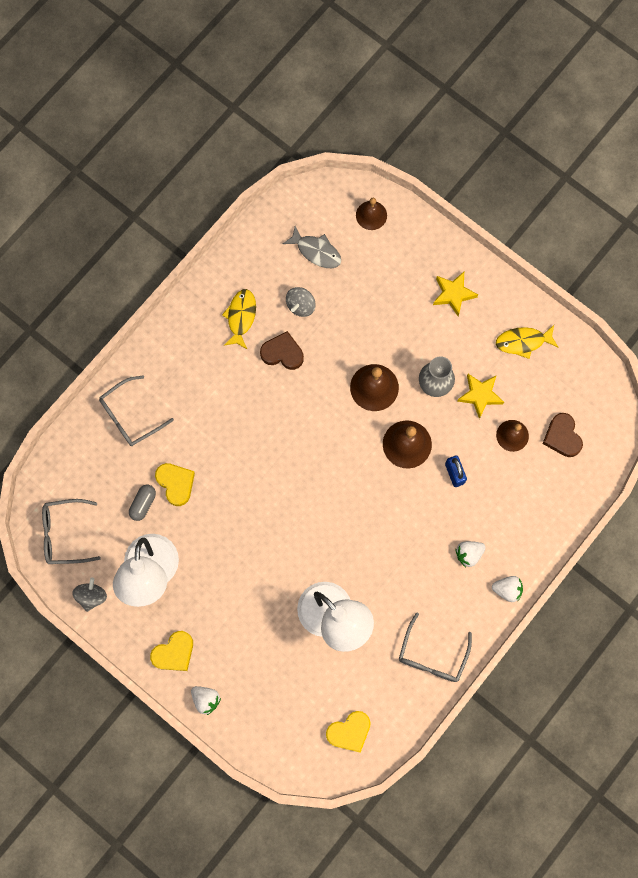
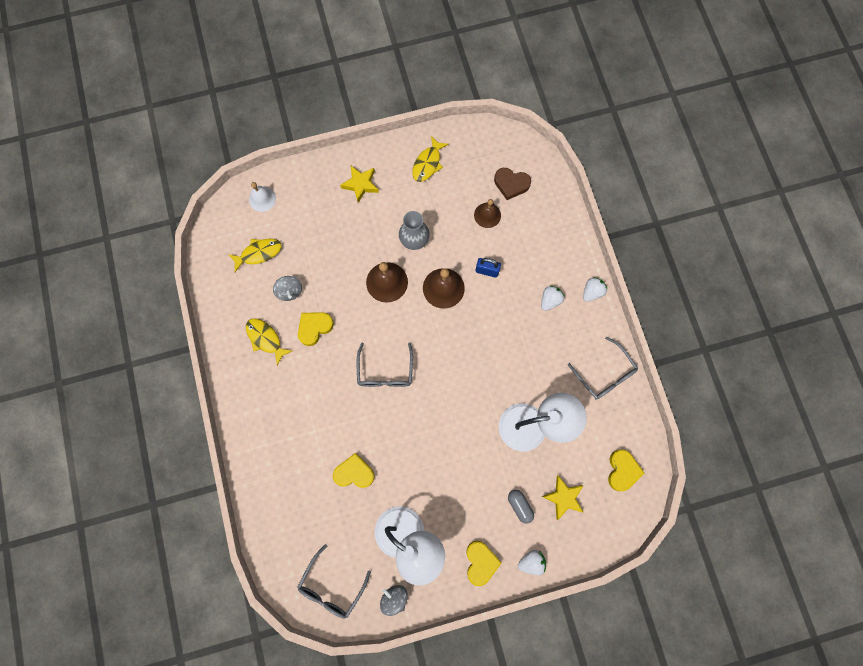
camera: 55 degrees left, 0 degrees up
grey glasses [99,375,174,446] -> grey glasses moved to [357,343,413,387]
grey capsule [129,485,156,521] -> grey capsule moved to [508,490,534,524]
brown heart [260,331,304,370] -> yellow heart [298,312,334,346]
grey fish [283,226,341,268] -> yellow fish [228,239,281,272]
brown bell [356,198,387,230] -> white bell [249,182,276,212]
white strawberry [455,541,486,567] -> white strawberry turned 150 degrees counterclockwise [541,286,564,311]
yellow star [457,374,504,419] -> yellow star moved to [541,476,584,520]

